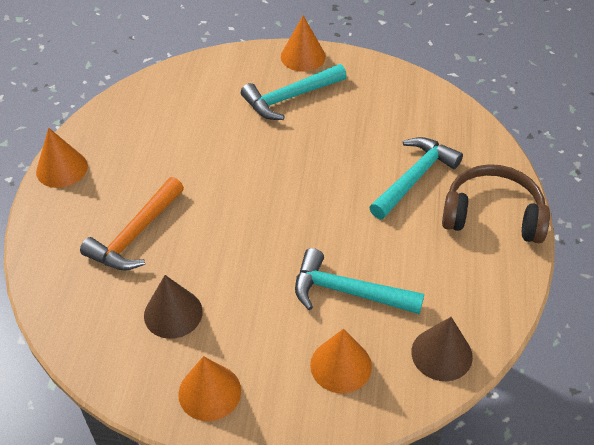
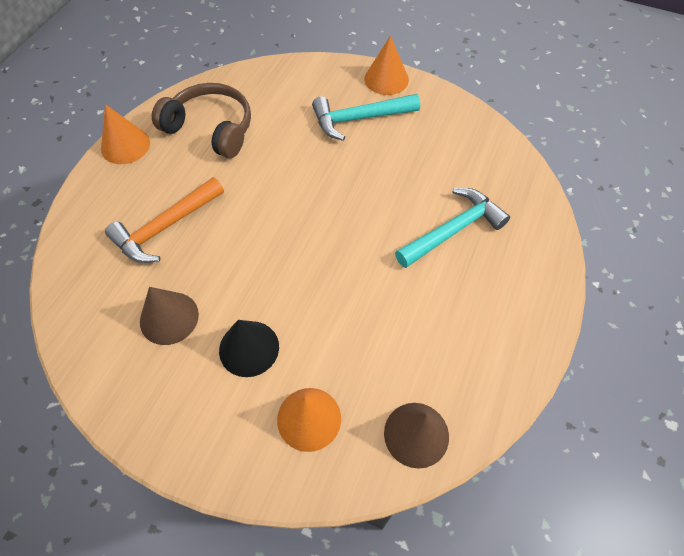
camera: 15 degrees right, 10 degrees up
orange cone [178,356,241,421] -> none
turquoise hammer [295,248,424,314] -> none
brown headphones [442,164,550,243] -> brown headphones moved to [152,83,251,158]
none -> black cone [219,320,279,377]

